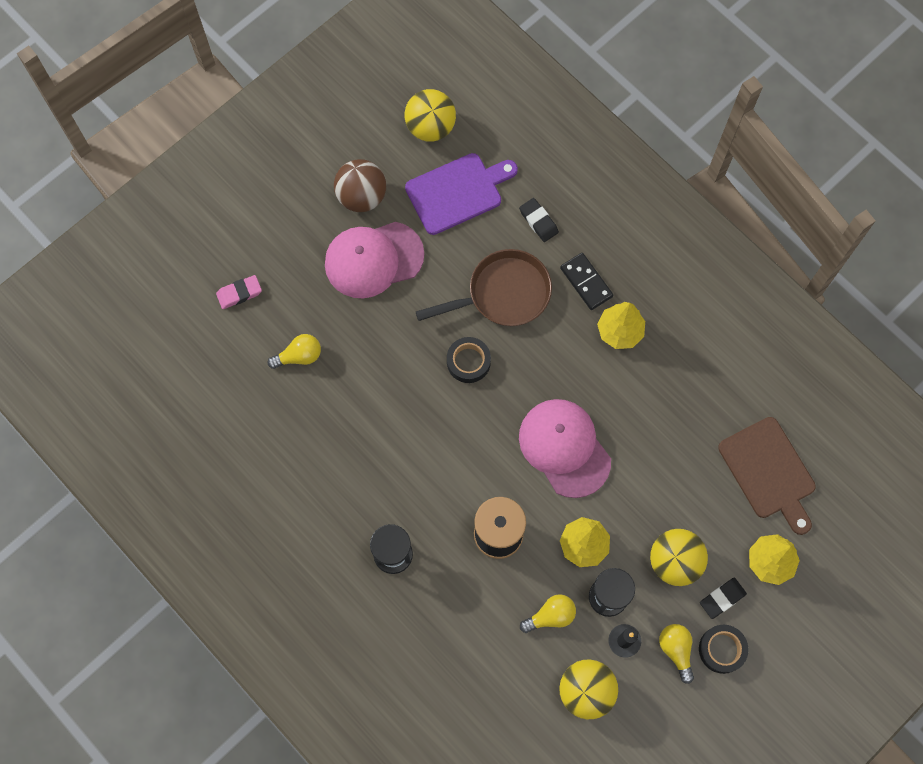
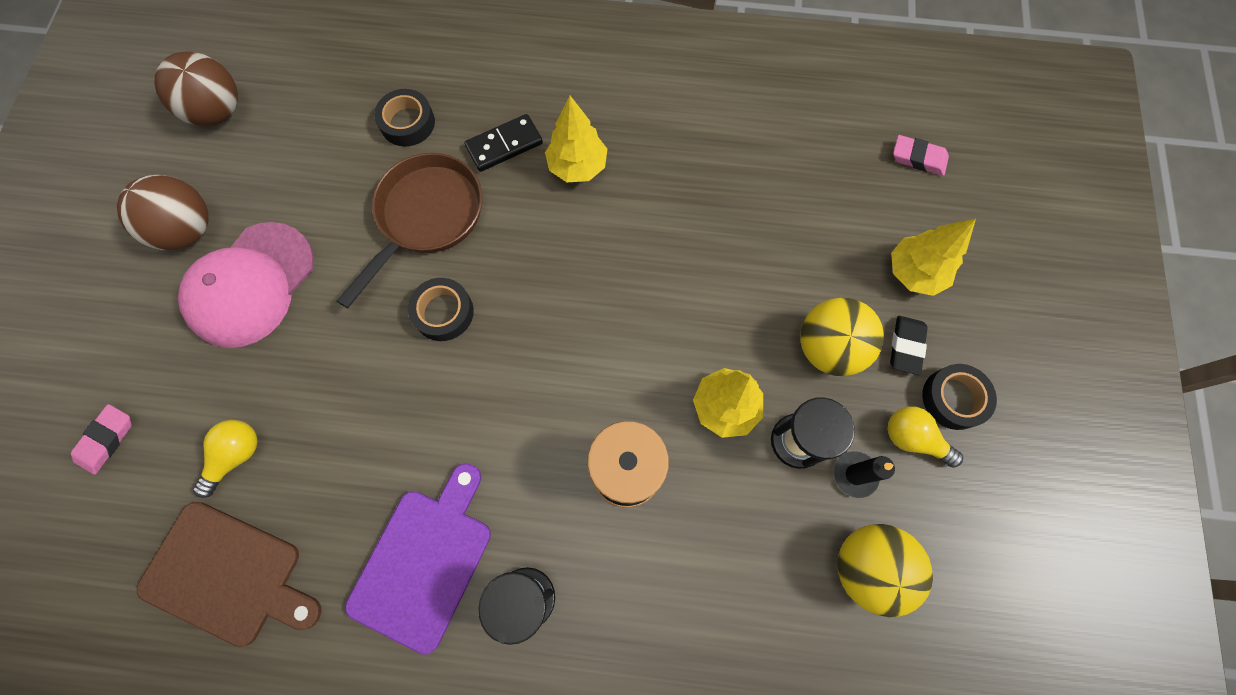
camera: 40 degrees left, 0 degrees up
yellow ball [405,89,456,142] -> brown ball [155,51,238,126]
purple cutting board [405,153,518,235] -> purple cutting board moved to [345,463,491,655]
black eraser [519,198,559,242] -> black tape [374,89,435,147]
pink cap [519,399,611,498] -> none
yellow light bulb [520,594,576,633] -> none
black domino [560,253,613,310] -> black domino turned 45 degrees counterclockwise [464,114,543,172]
brown cutting board [718,417,816,535] -> brown cutting board moved to [137,502,321,647]
none -> pink eraser [893,135,949,176]

